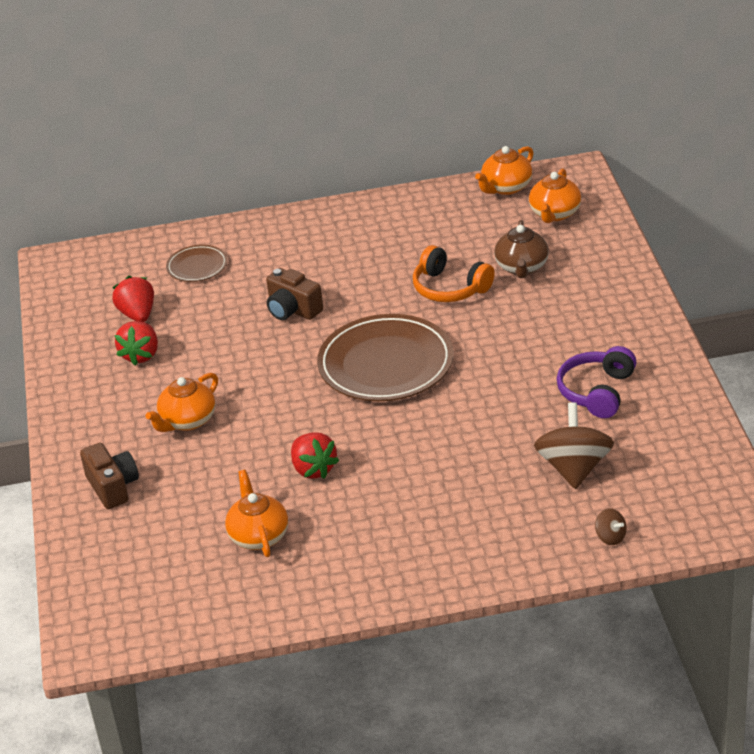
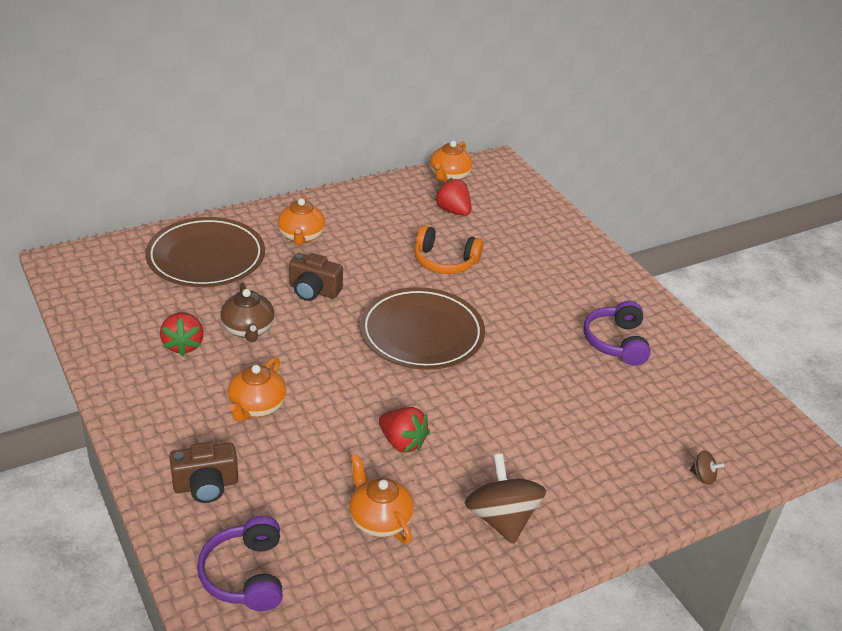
camera: 25 degrees left, 0 degrees up
brown camera [80,443,139,509] -> brown camera turned 120 degrees clockwise [169,442,238,503]
red strawberry [112,276,154,322] -> red strawberry moved to [434,178,471,216]
brown plate [166,245,228,282] -> brown plate [145,217,265,287], size x2.04
brown teapot [494,220,549,278] -> brown teapot moved to [220,283,275,342]
orange teapot [529,168,581,223] -> orange teapot moved to [278,195,325,245]
brown spinning top [534,402,614,489] -> brown spinning top moved to [465,453,546,544]
none -> purple headphones [197,516,283,611]

